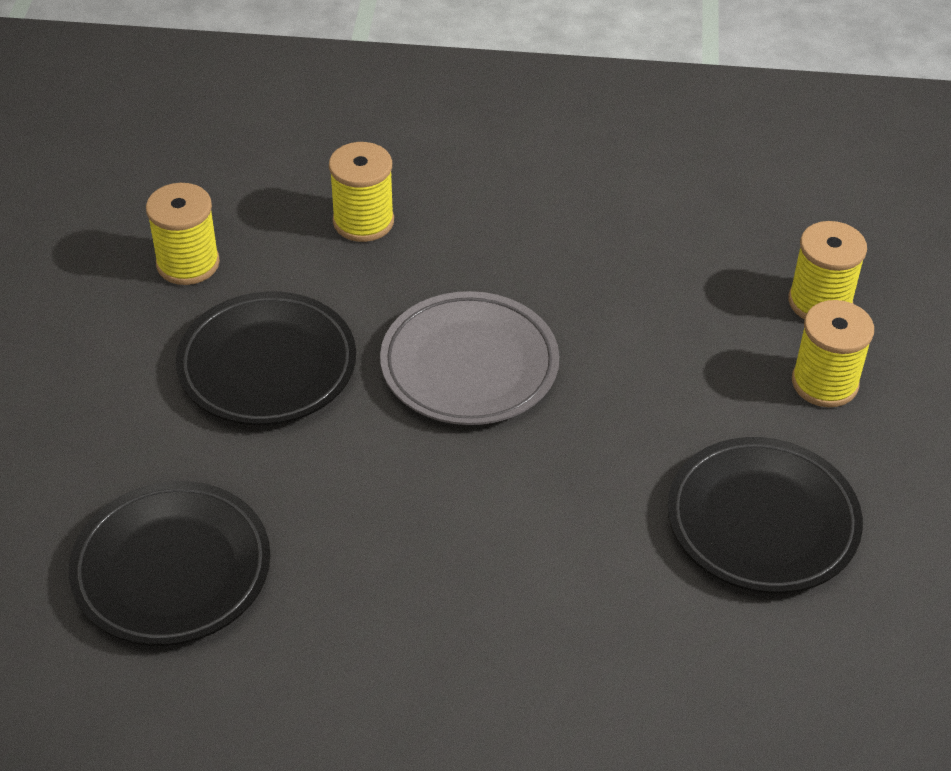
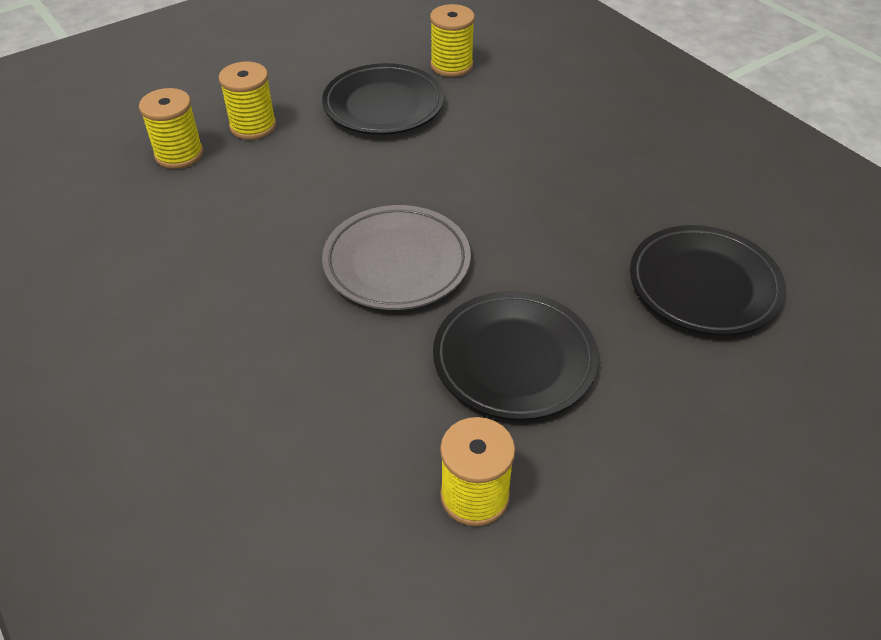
camera: 130 degrees left, 0 degrees up
yellow spool [329,142,394,242] -> yellow spool moved to [430,4,475,77]

